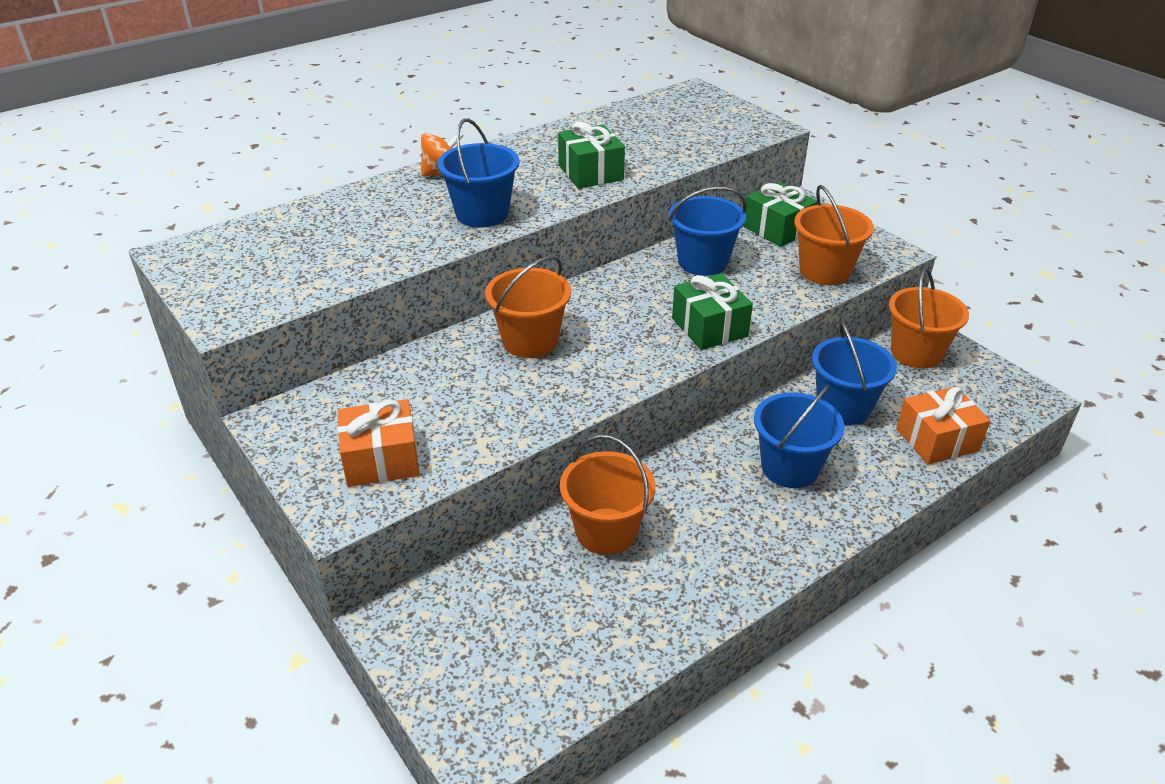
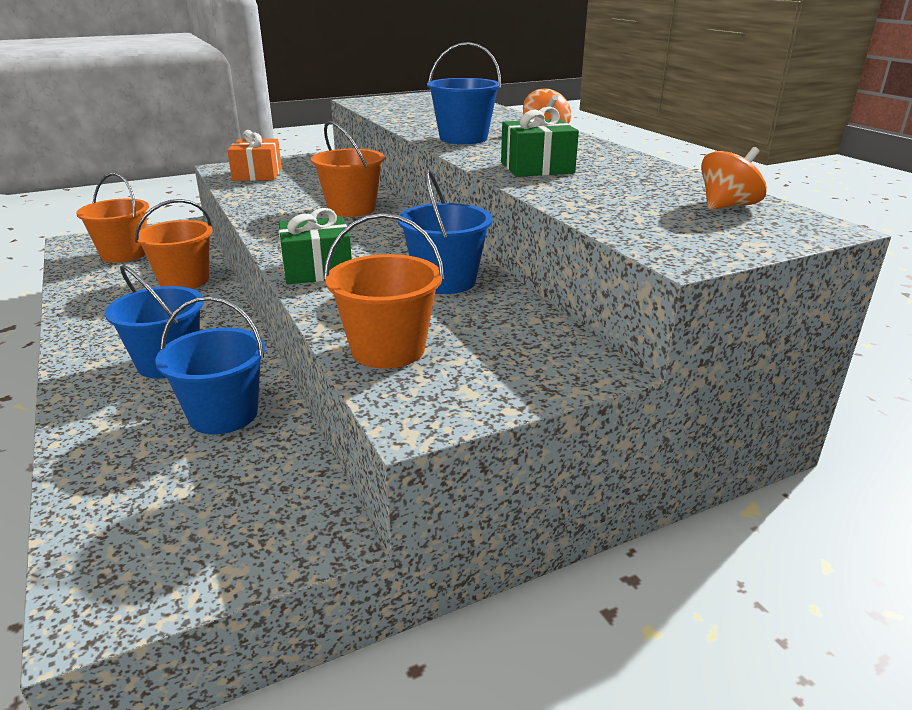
camera: 100 degrees right, 10 degrees down
green gift [743,182,817,247] -> none
orange bucket [889,268,969,368] -> orange bucket moved to [76,173,149,263]
orange gift [896,386,991,464] -> none
none -> orange spinning top [701,147,767,210]

